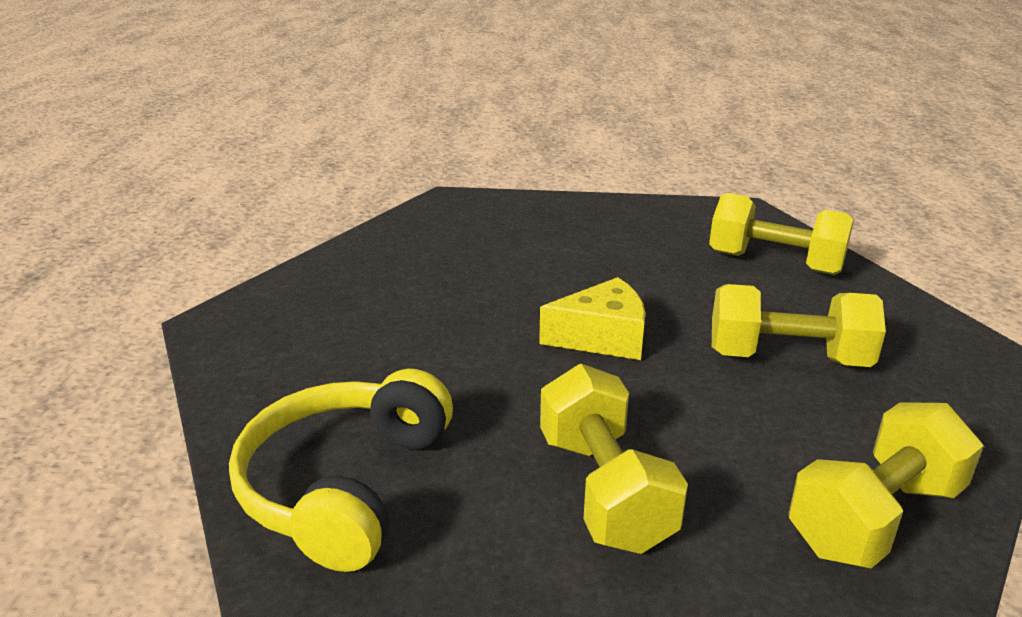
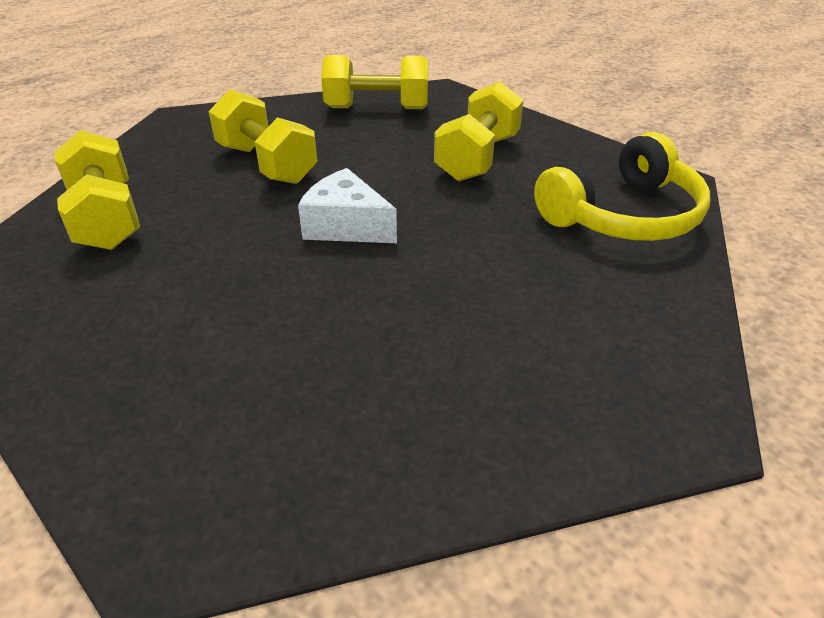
camera: 140 degrees left, 10 degrees up
yellow cheese [539,277,646,360] -> white cheese [298,168,397,243]

